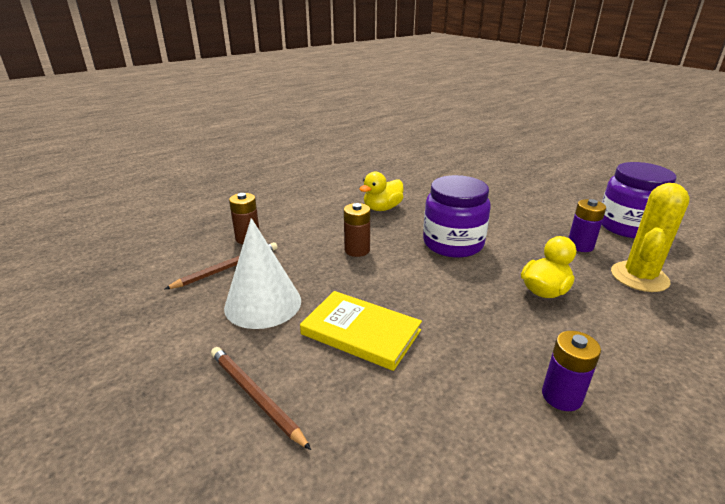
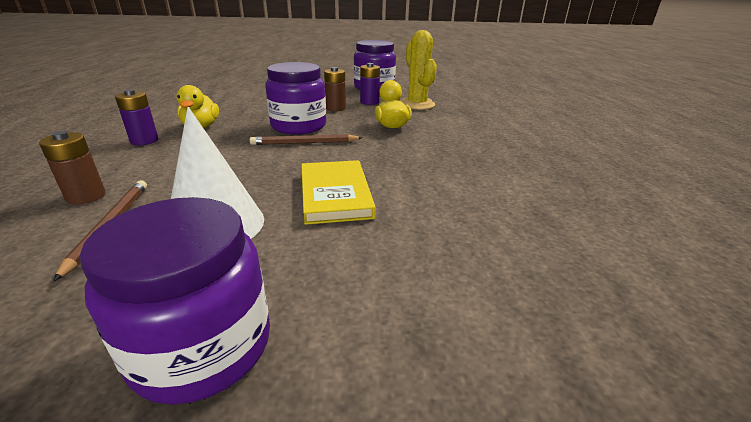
camera: 55 degrees left, 0 degrees up
brown pencil [211,347,311,450] -> brown pencil moved to [250,134,363,145]
yellow book [300,291,422,371] -> yellow book turned 75 degrees counterclockwise [301,160,376,225]
brown battery [344,203,370,257] -> brown battery moved to [324,67,346,111]
purple battery [542,331,601,411] -> purple battery moved to [115,89,158,145]
none -> purple jar [80,197,270,405]

